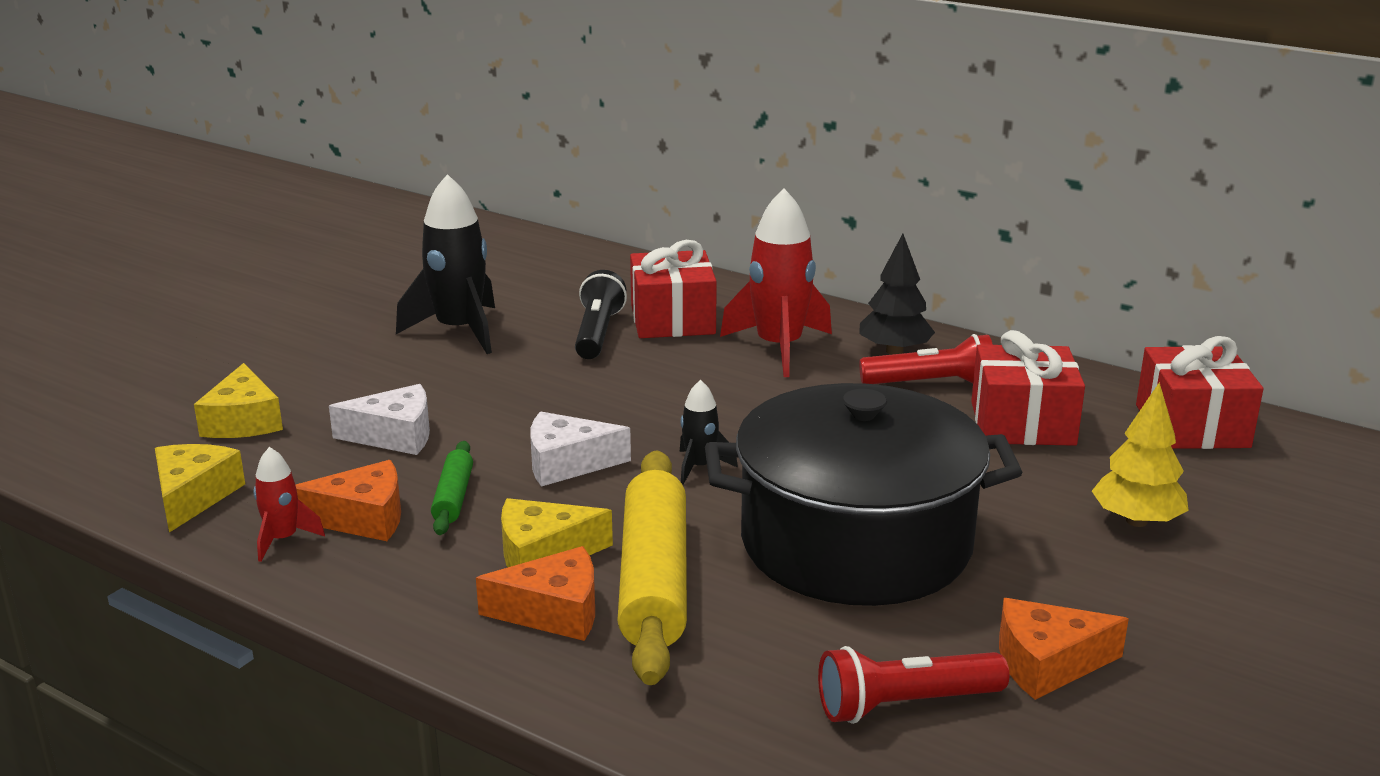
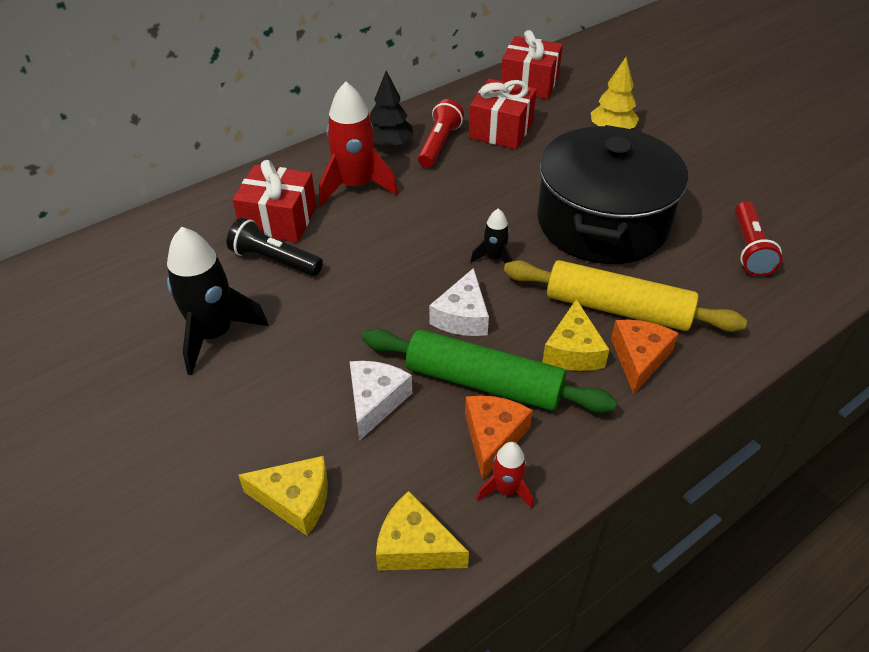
camera: 70 degrees left, 20 degrees up
green rolling pin [431,441,473,535] -> green rolling pin [362,328,617,413], size x2.08
orange cheese [999,598,1129,700] -> none

